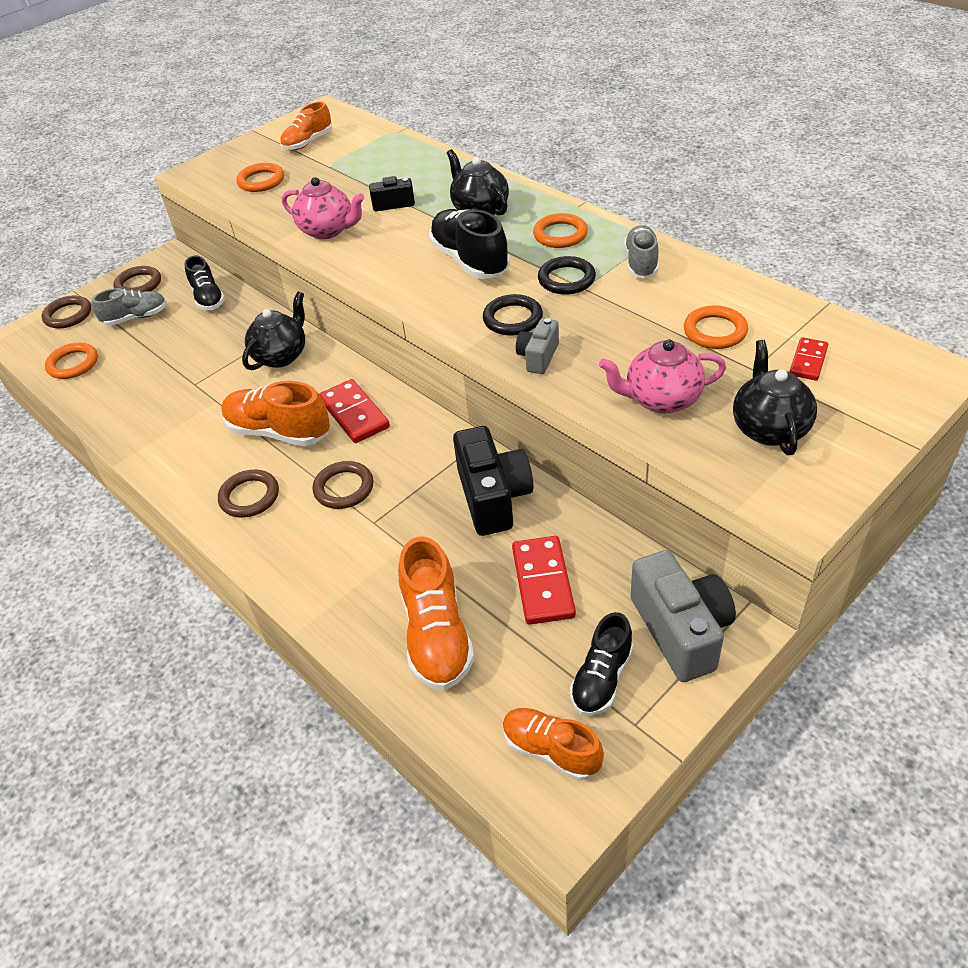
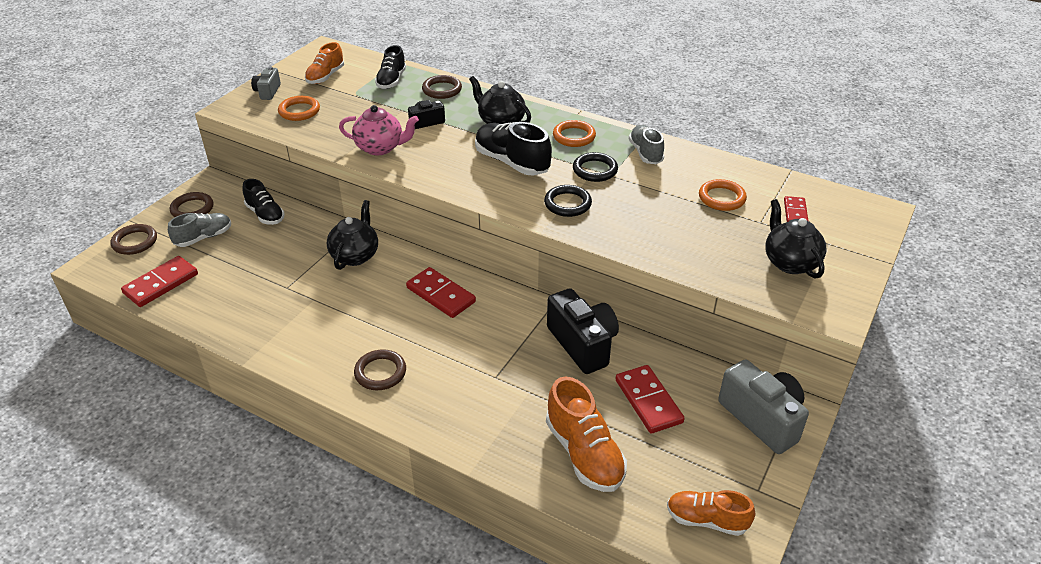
camera: 20 degrees left, 5 degrees down
orange ring [45,343,98,379] -> red domino [121,256,198,307]
orange shoe [221,381,330,446] -> none
brown ring [312,461,373,509] -> brown ring moved to [422,75,462,99]
grey camera [516,318,559,374] -> grey camera moved to [251,66,281,100]
black shoe [570,612,633,716] -> black shoe moved to [375,45,406,89]
pink teapot [599,339,726,414] -> none

